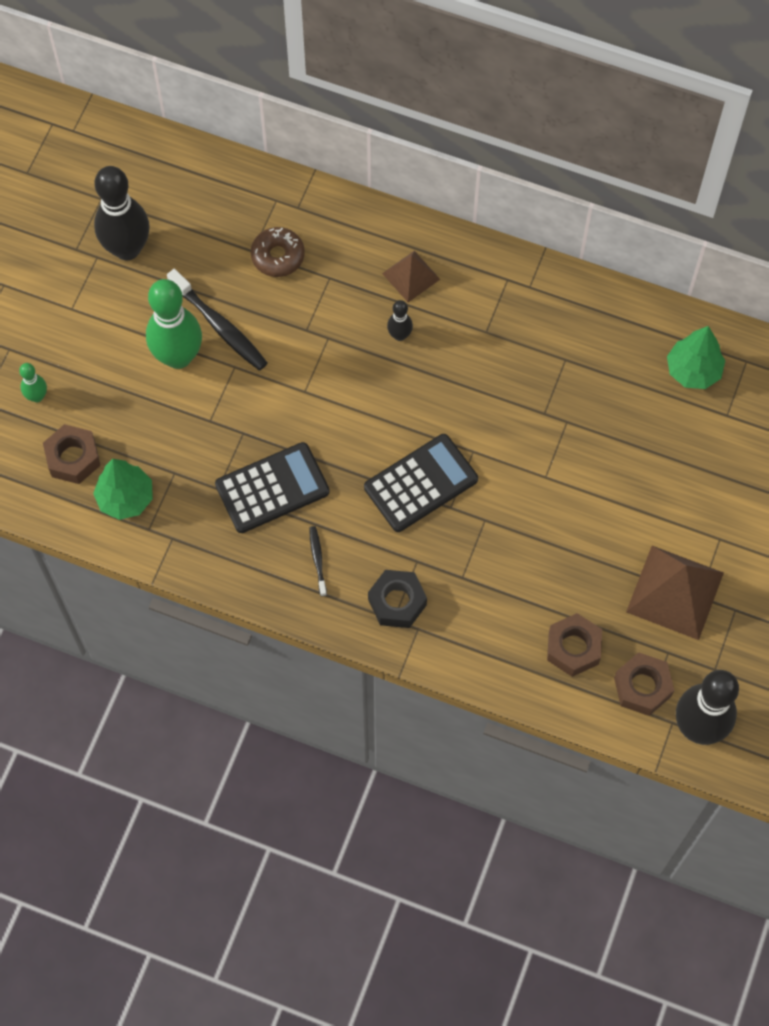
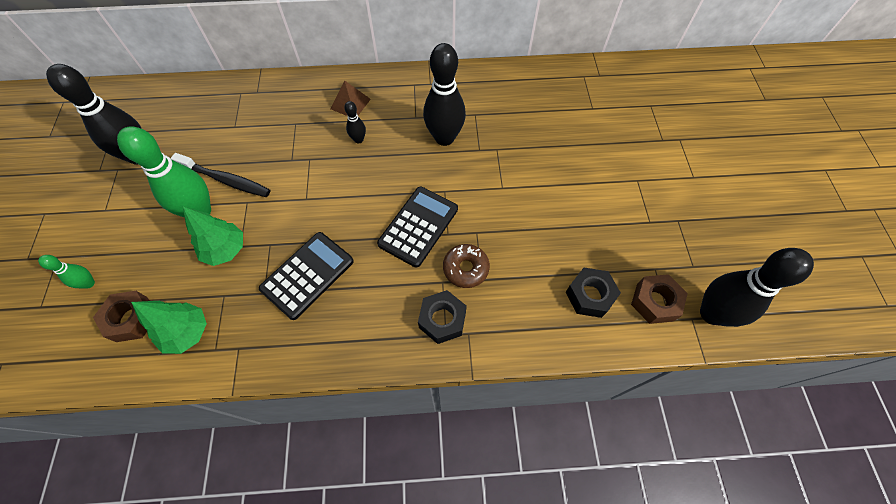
camera: 25 degrees left, 5 degrees down
brown donut [251,227,305,277] -> brown donut moved to [443,244,490,288]
black toothbrush [309,526,327,597] -> none
brown nut [547,613,602,677] -> black nut [566,268,621,318]
brown pyramid [626,546,724,640] -> none
green tree [667,326,725,389] -> green tree moved to [183,206,243,266]
none -> black bowling pin [423,43,466,146]

